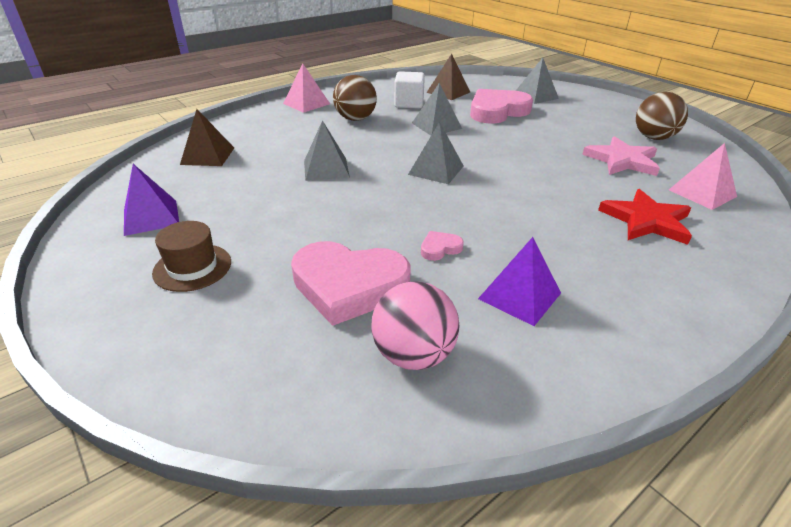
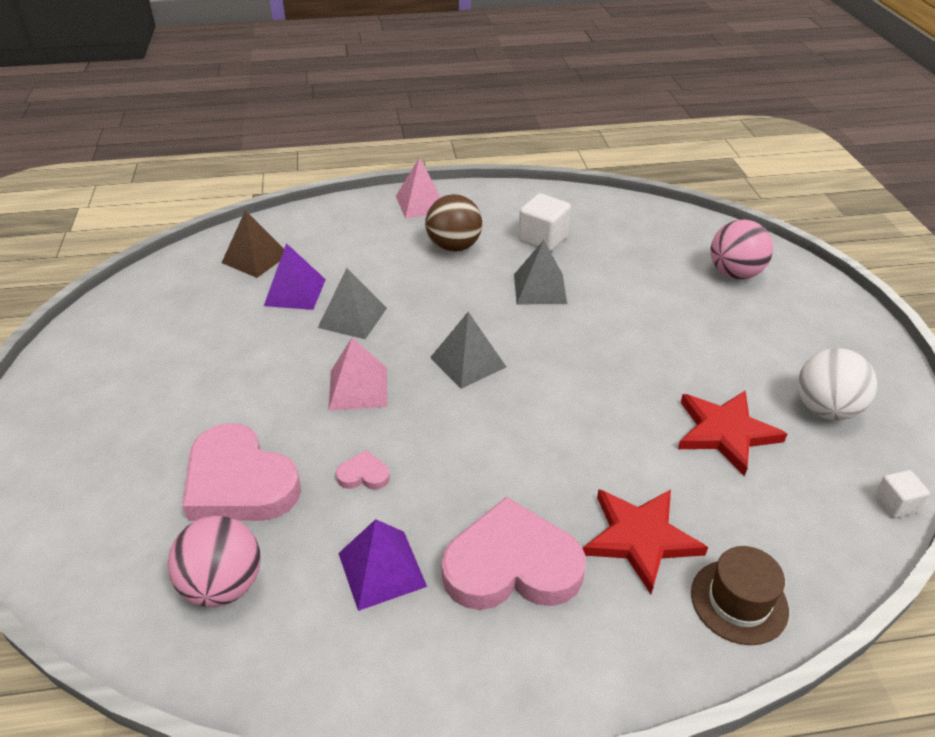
camera: 30 degrees right, 5 degrees up
purple pyramid [124,164,179,236] -> purple pyramid moved to [264,243,326,310]
brown hat [152,221,231,292] -> brown hat moved to [691,546,789,645]
brown pyramid [427,54,470,100] -> none
pink heart [470,89,533,123] -> pink heart moved to [441,497,586,610]
grey pyramid [516,58,559,104] -> pink ball [710,219,773,280]
pink star [582,136,660,176] -> red star [678,390,787,476]
brown ball [636,92,688,140] -> white ball [798,348,877,420]
pink pyramid [669,143,737,210] -> pink pyramid moved to [329,338,387,410]
none -> white cube [874,470,930,518]

